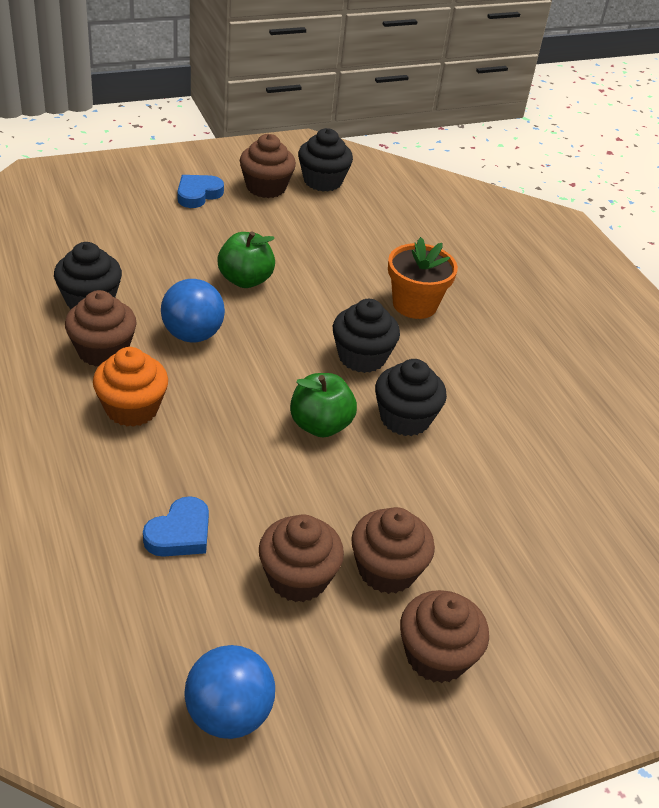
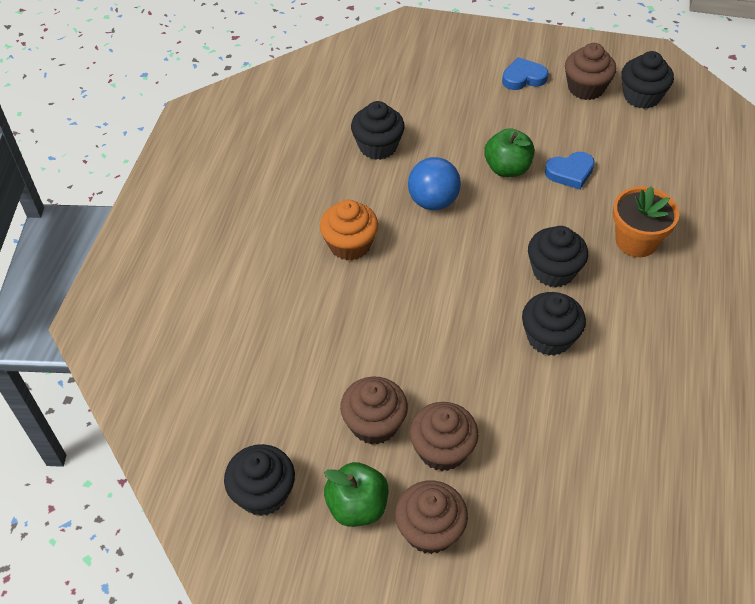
camera: 40 degrees right, 10 degrees up
brown cupcake [65,290,137,367] -> none
blue heart [143,496,209,557] -> blue heart moved to [545,152,595,190]
blue ball [184,645,275,739] -> black cupcake [224,444,295,516]
green apple [290,373,357,438] -> green apple moved to [324,462,389,527]

